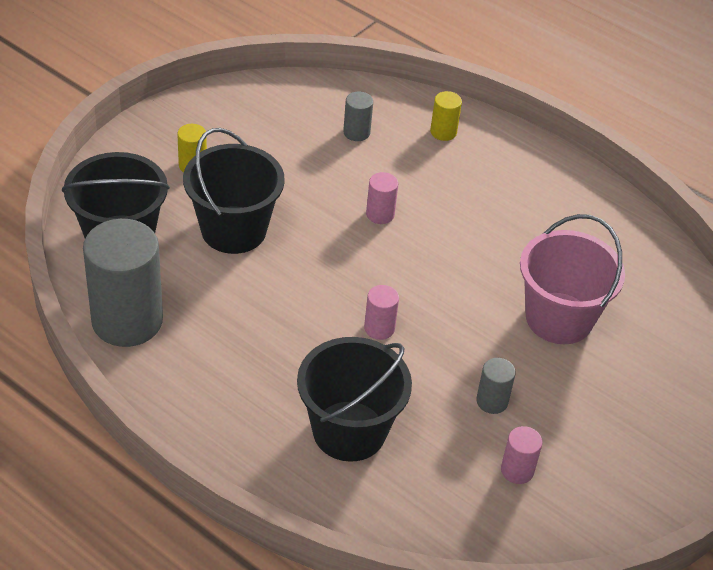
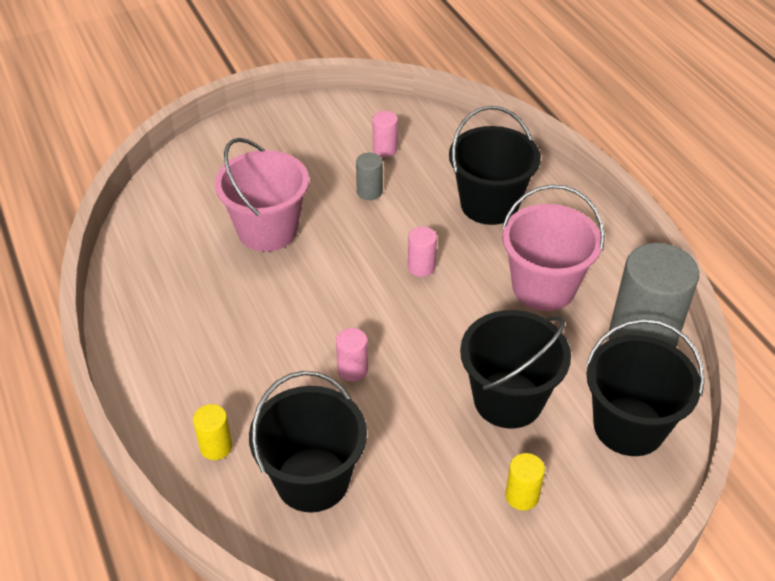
camera: 150 degrees left, 0 degrees up
grey cylinder [343,91,373,141] -> black bucket [249,371,367,513]
none -> pink bucket [502,185,605,311]

